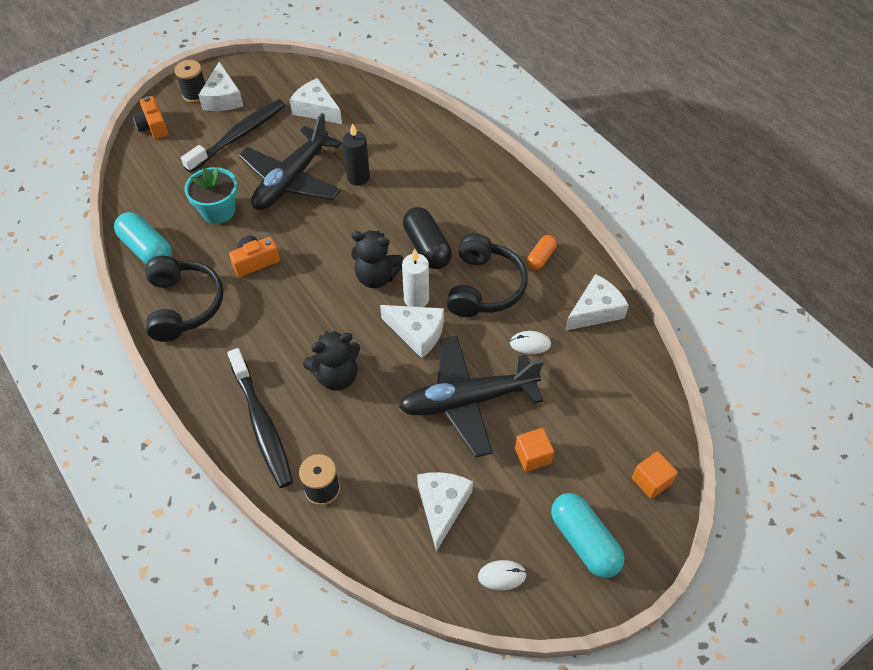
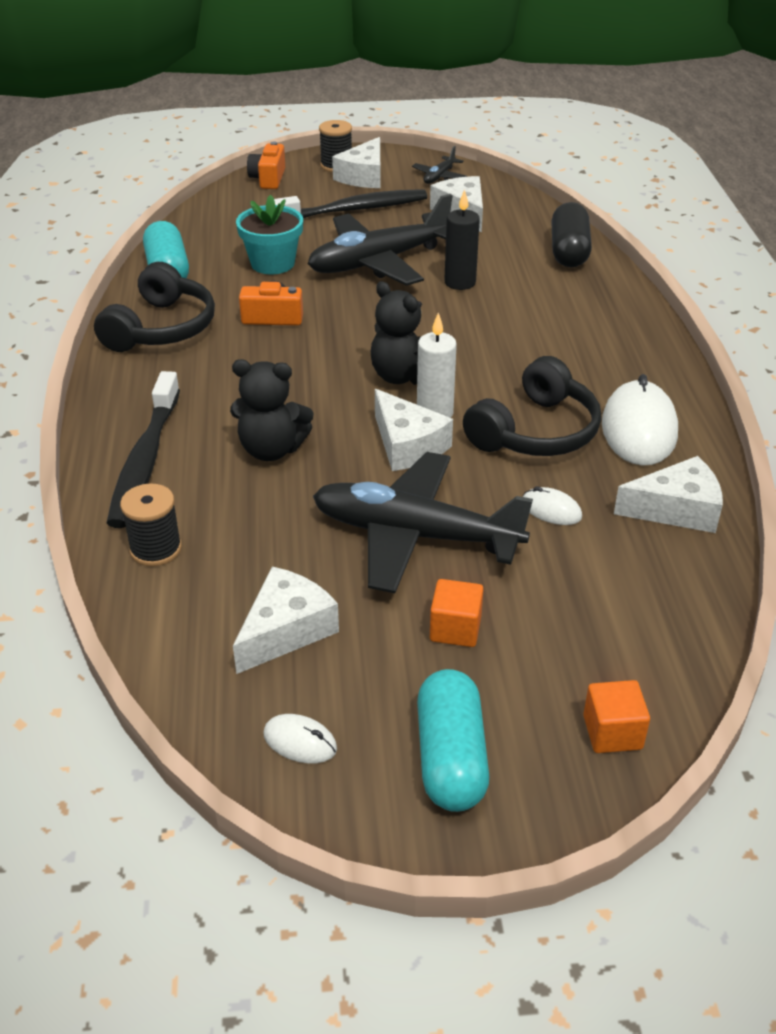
camera: 30 degrees right, 15 degrees down
black capsule [403,207,452,269] -> black capsule moved to [551,202,592,267]
orange capsule [527,235,557,270] -> white mouse [602,374,678,466]
none -> black plane [412,146,467,184]

